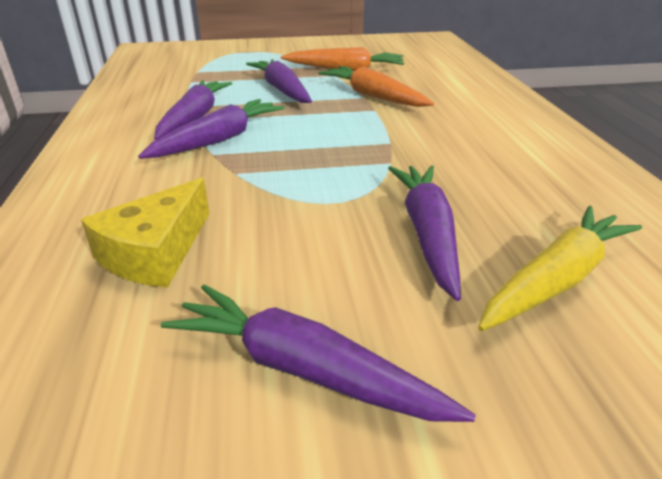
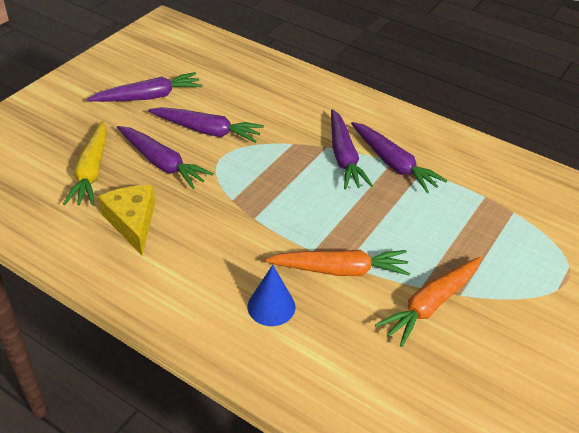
camera: 130 degrees right, 10 degrees up
yellow cheese [81,177,209,288] -> yellow cheese moved to [98,185,155,255]
purple carrot [246,59,312,103] -> purple carrot moved to [148,107,264,143]
none -> blue cone [248,265,295,326]

